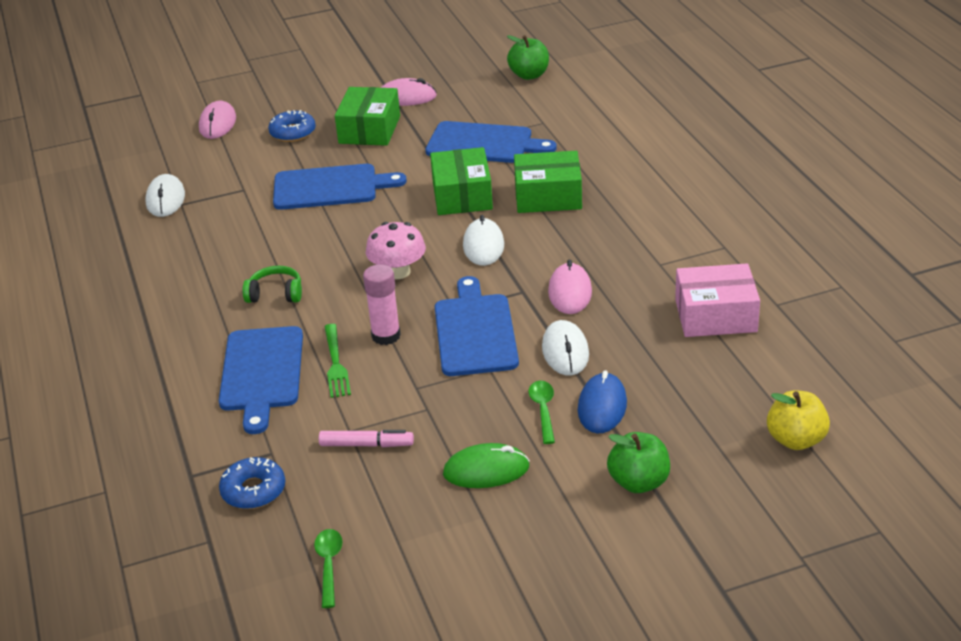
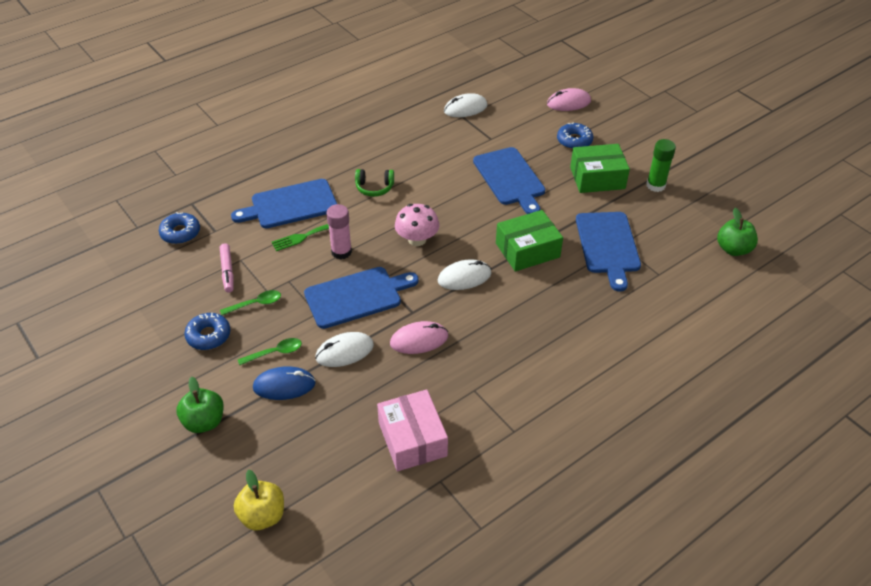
camera: 70 degrees right, 10 degrees up
green headphones [243,266,302,303] -> green headphones turned 105 degrees clockwise [355,169,394,197]
green spoon [314,529,342,608] -> green spoon moved to [220,290,281,315]
pink mouse [380,78,437,106] -> green glue stick [646,139,676,192]
green mouse [443,443,530,488] -> blue donut [184,313,230,350]
green box [514,151,582,213] -> none

